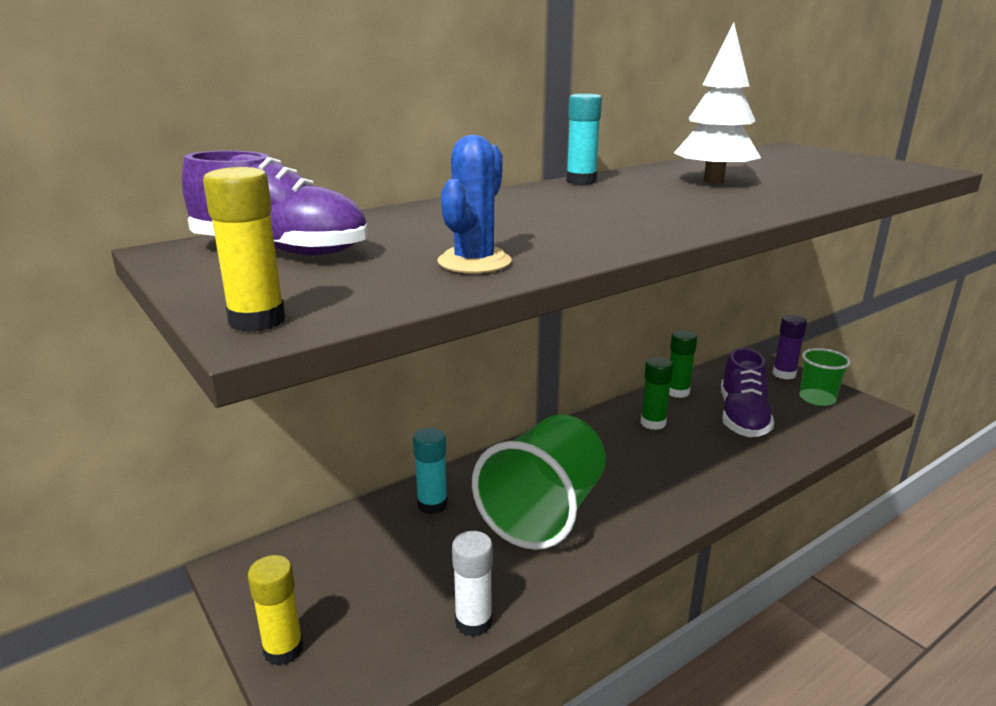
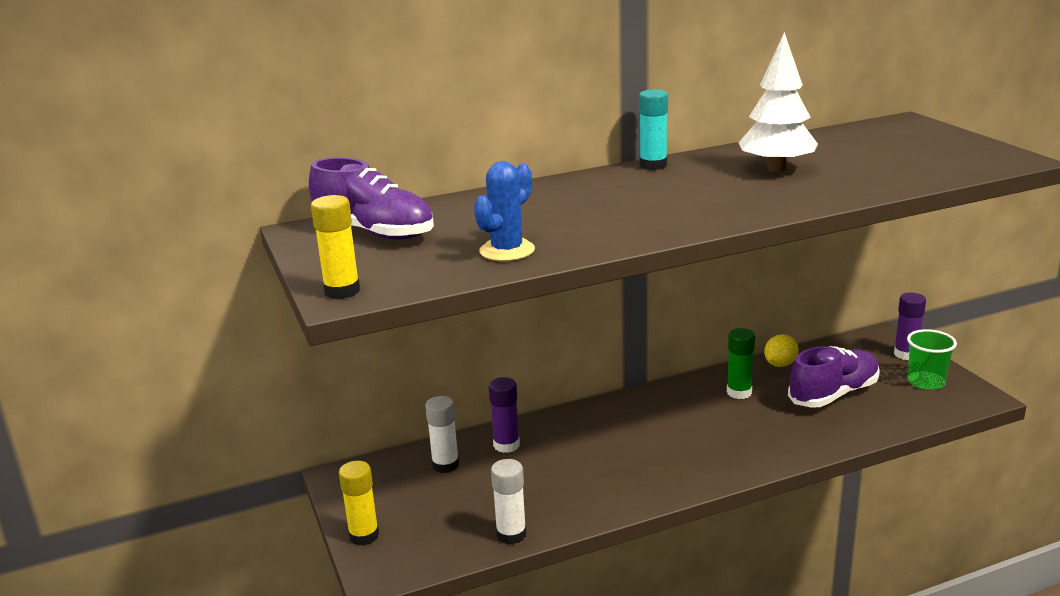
camera: 15 degrees right, 0 degrees up
turquoise glue stick [413,428,448,514] -> purple glue stick [489,377,520,453]
green cup [472,414,606,550] -> none
green glue stick [669,330,697,398] -> yellow lemon [764,334,798,367]
purple shoe [721,348,774,437] -> purple shoe turned 150 degrees counterclockwise [788,346,880,408]
none -> white glue stick [425,396,459,473]

